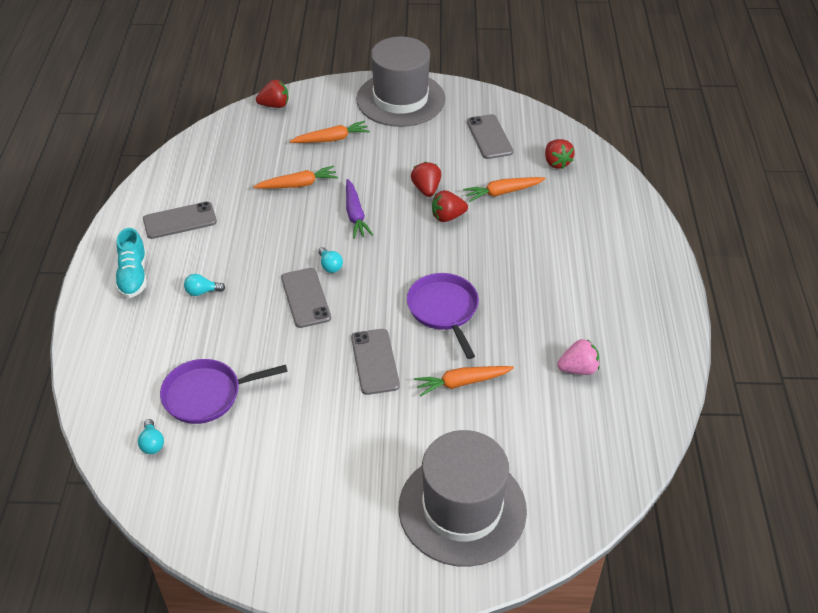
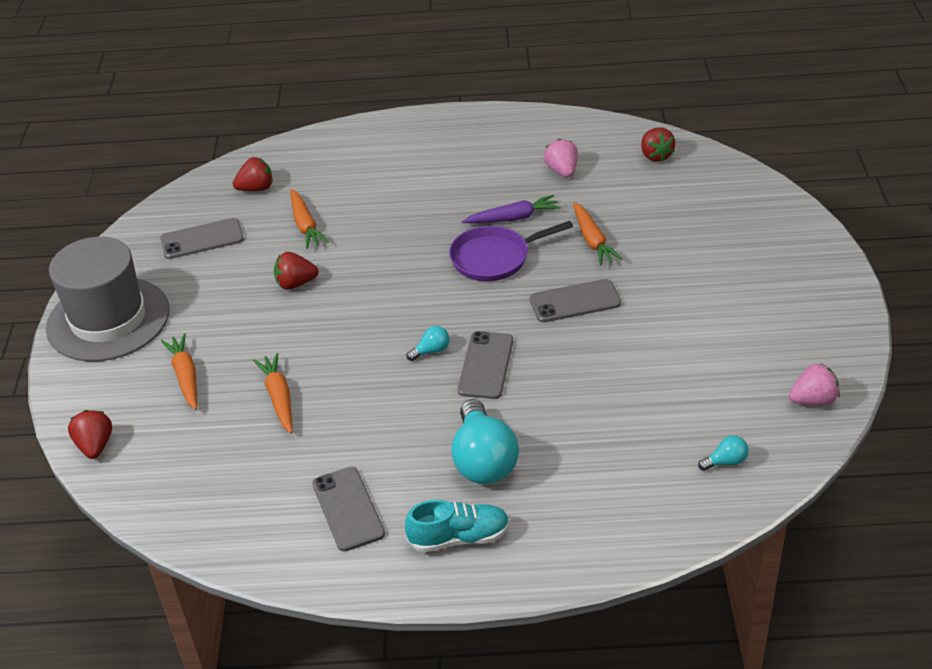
camera: 90 degrees left, 5 degrees down
purple pan [160,359,288,424] -> none
turquoise light bulb [184,274,225,296] -> turquoise light bulb [452,399,519,484], size x2.27
grey phone [281,268,331,328] -> grey phone turned 60 degrees counterclockwise [458,331,513,399]
purple carrot [346,179,373,239] -> purple carrot moved to [462,195,561,223]
grey hat [398,430,527,567] -> none
red strawberry [432,190,468,222] -> red strawberry moved to [641,127,675,162]
none -> pink strawberry [789,363,840,405]

